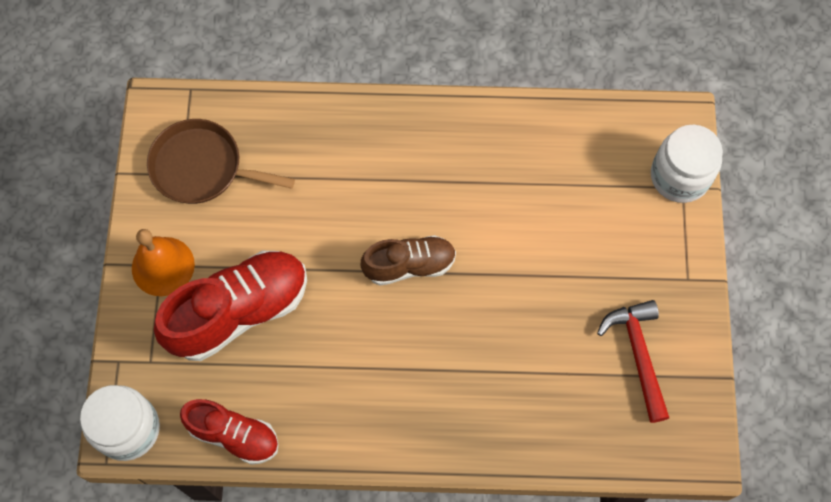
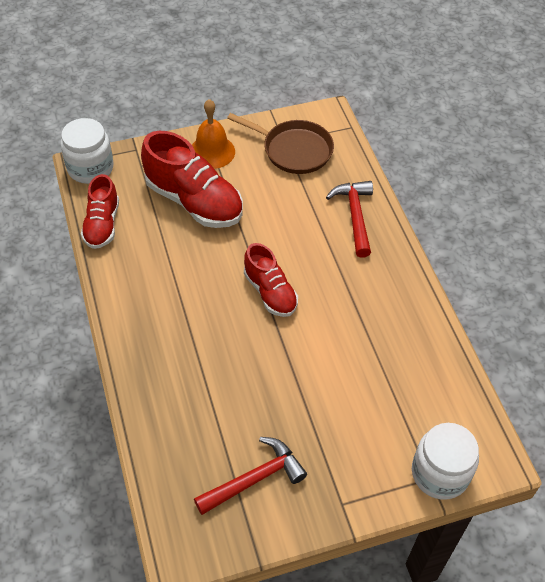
camera: 70 degrees right, 15 degrees down
brown pan [147,119,295,204] -> brown pan turned 120 degrees clockwise [227,113,334,174]
brown shoe [361,235,456,286] -> red shoe [244,243,298,317]
none -> red hammer [326,181,373,258]

